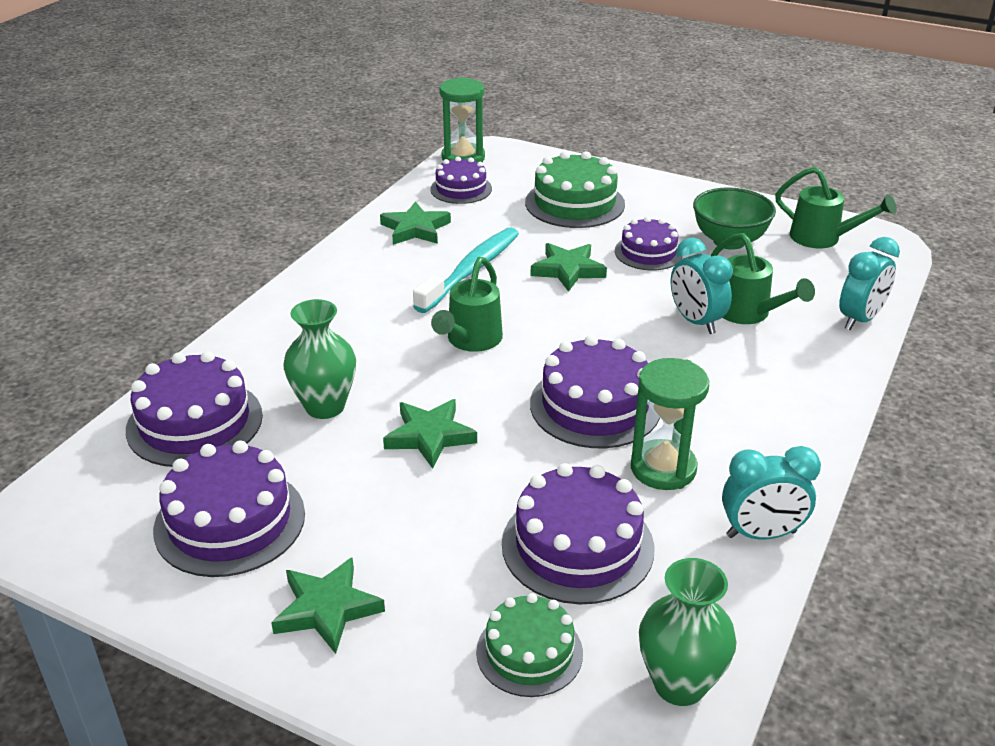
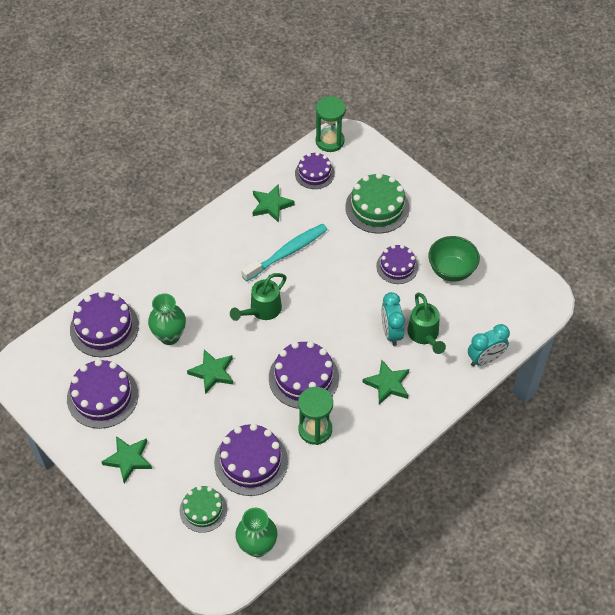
camera: 20 degrees right, 20 degrees up
green star [530,243,607,292] -> green star moved to [362,359,409,404]
turquoise clock [722,446,821,540] -> none
green watering can [775,167,897,248] -> none

